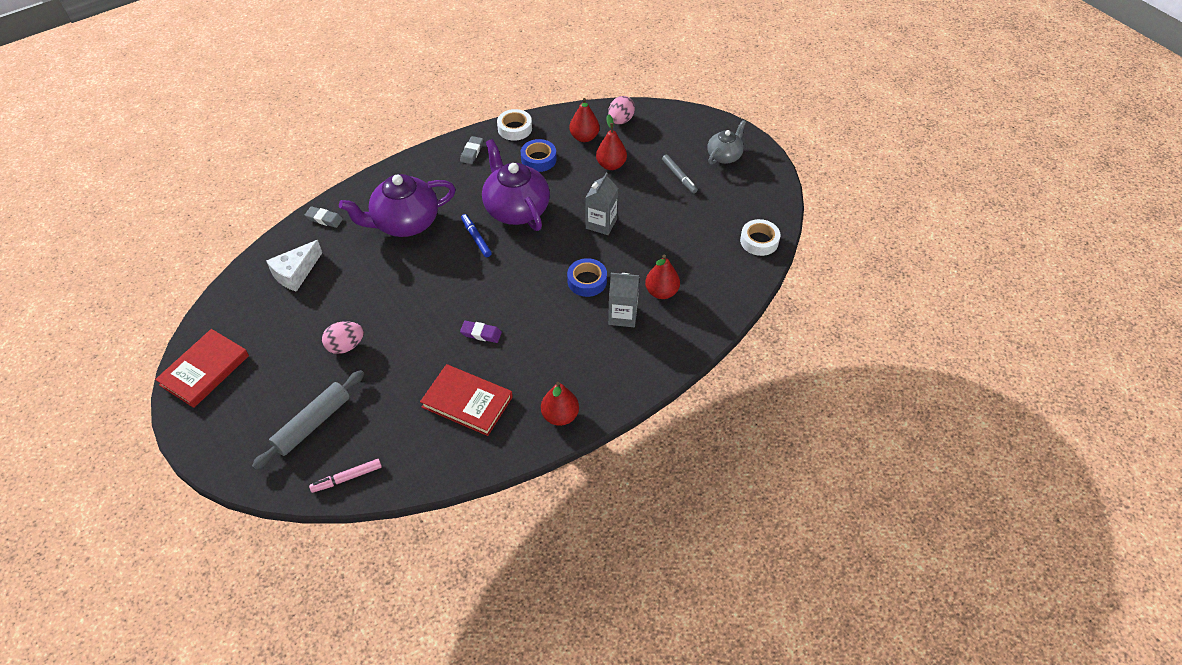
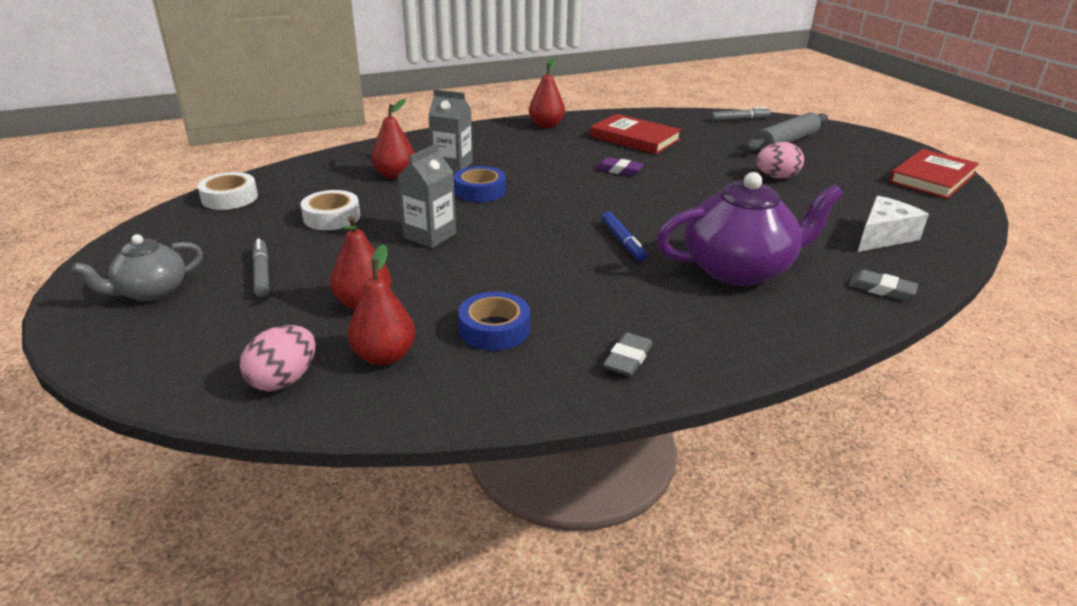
camera: 170 degrees left, 20 degrees down
pink marker [309,459,382,493] -> grey marker [710,107,771,121]
purple teapot [482,139,550,231] -> none
white tape [497,109,532,141] -> white tape moved to [301,190,360,230]

